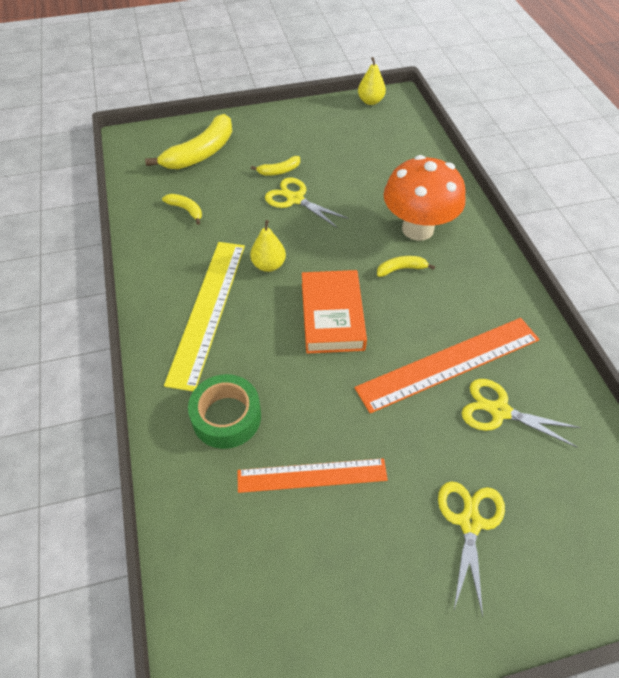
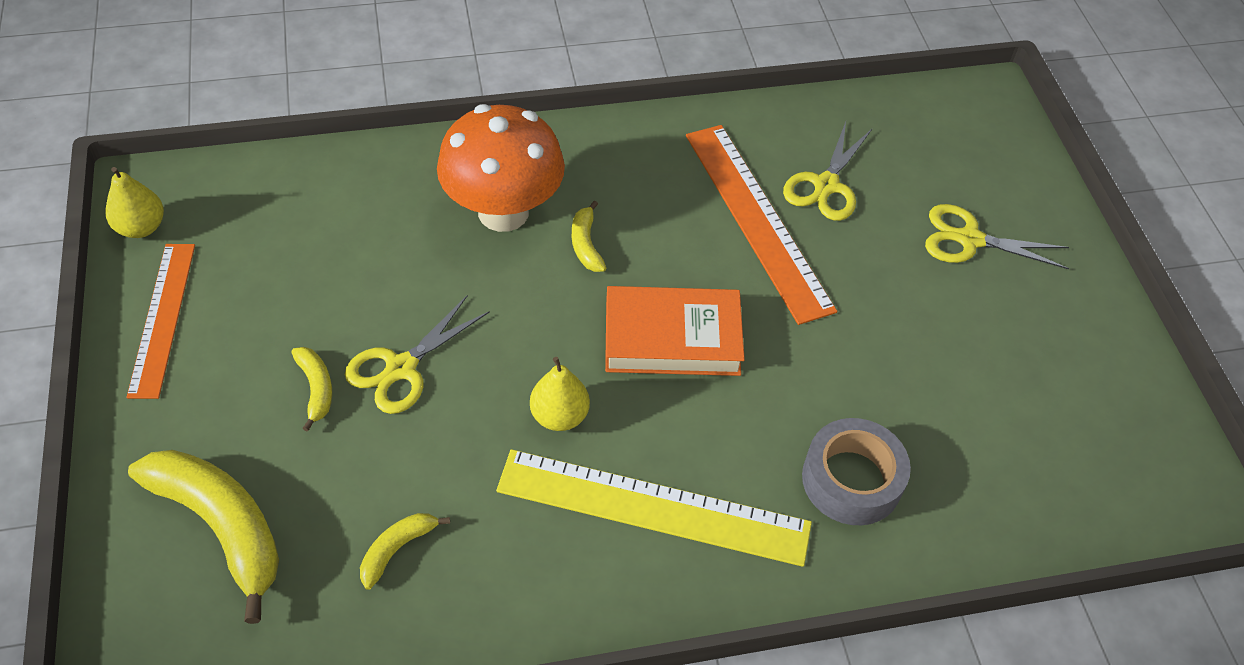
camera: 90 degrees left, 0 degrees up
green tape [188,374,261,449] -> grey tape [802,418,911,525]
orange ruler [237,458,388,493] -> orange ruler moved to [126,244,195,399]

